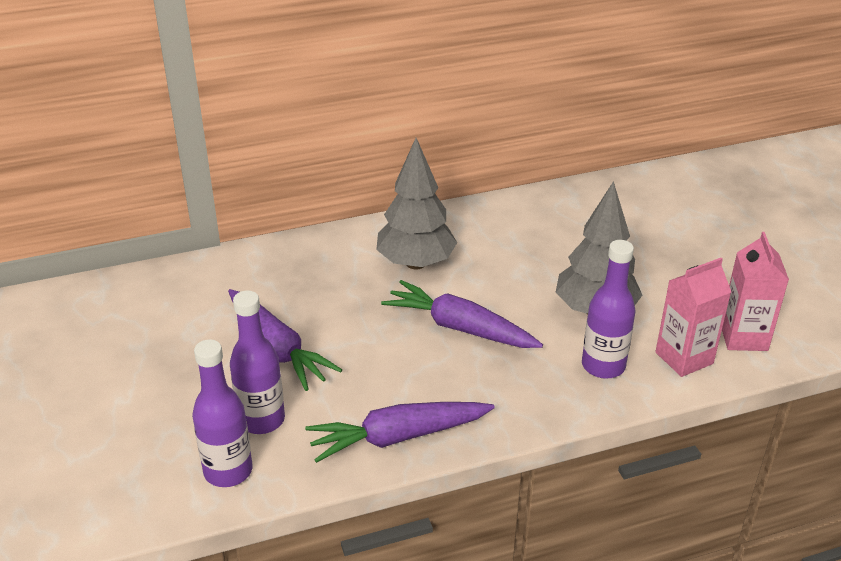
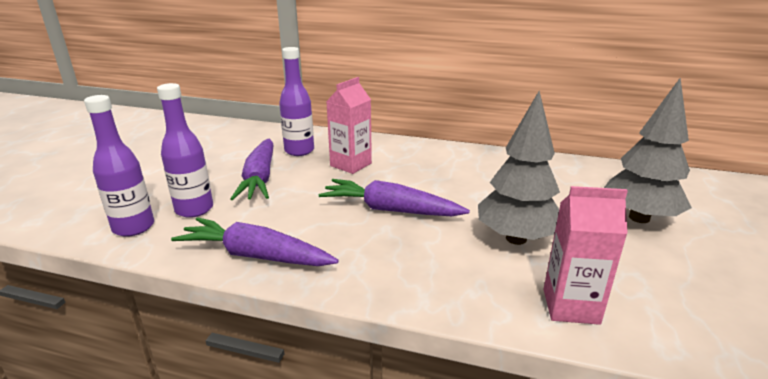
camera: 35 degrees right, 10 degrees down
grey tree [376,138,457,270] -> grey tree moved to [604,78,692,223]
purple carrot [381,280,543,348] -> purple carrot turned 45 degrees counterclockwise [319,179,470,216]
purple bottle [582,240,635,379] -> purple bottle moved to [279,47,314,156]
pink carton [722,232,789,351] -> pink carton moved to [326,77,372,174]

